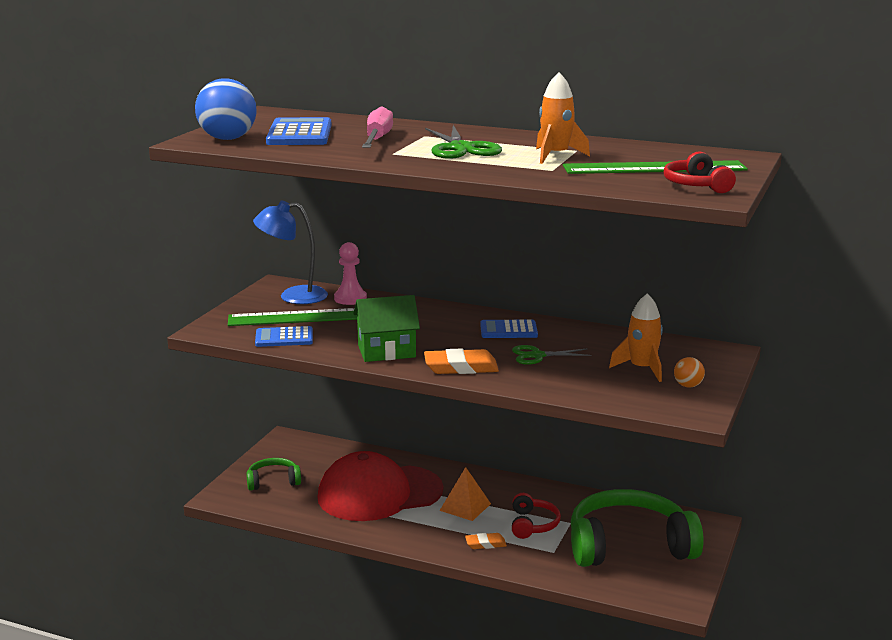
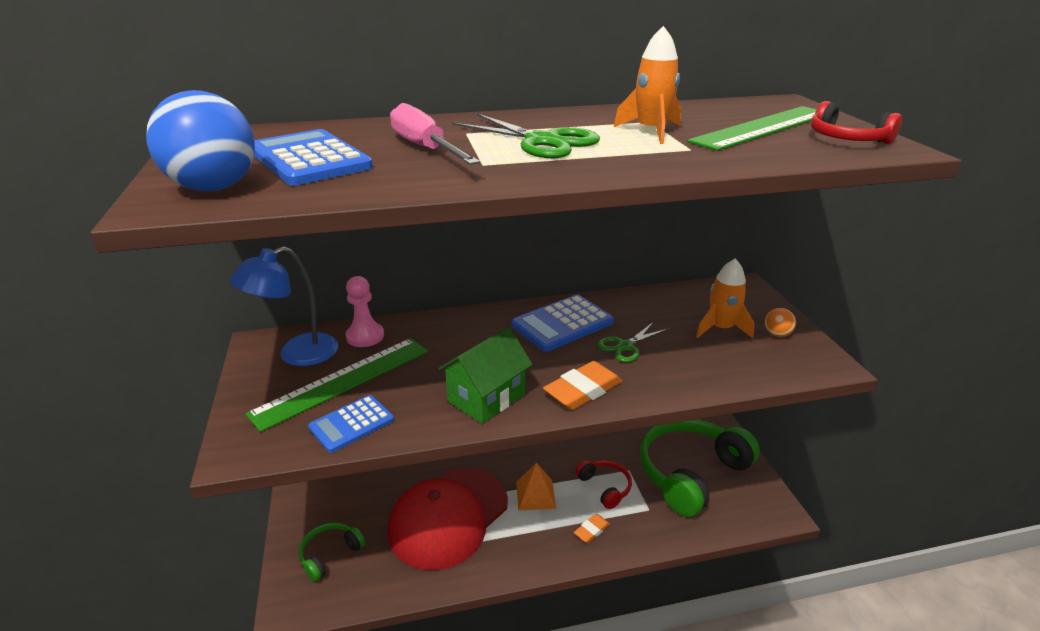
camera: 35 degrees left, 10 degrees up
blue calculator [480,320,538,338] -> blue calculator [512,295,614,352], size x1.53

